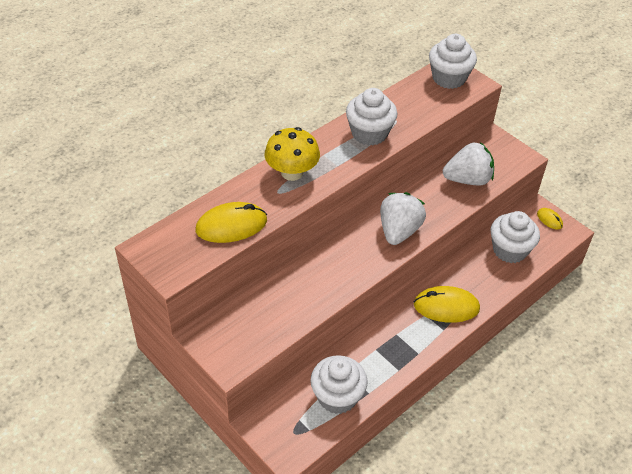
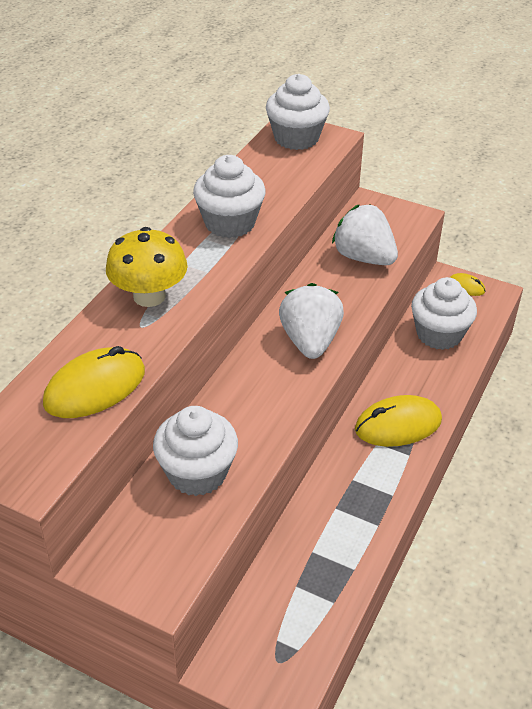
camera: 20 degrees left, 5 degrees down
white cupcake [310,355,368,414] -> white cupcake moved to [153,406,238,496]
white strawberry [443,142,494,186] -> white strawberry turned 105 degrees counterclockwise [332,204,398,265]

